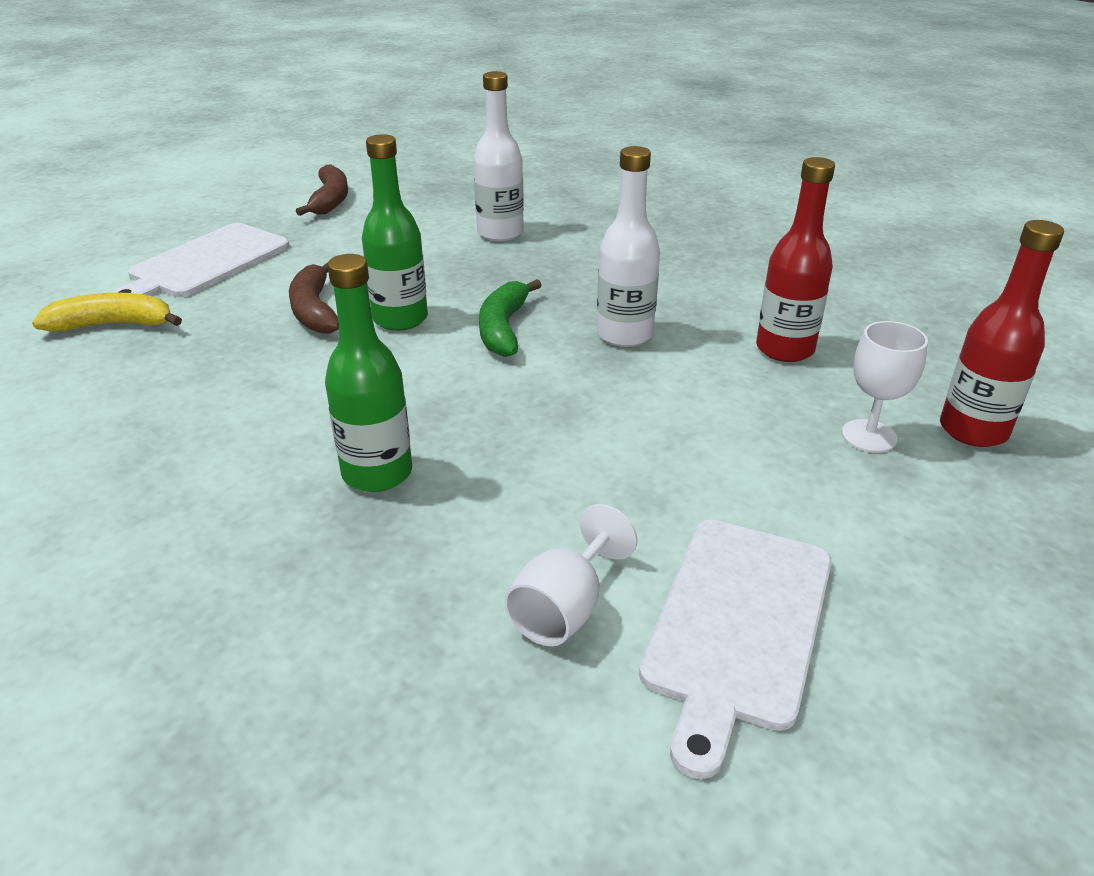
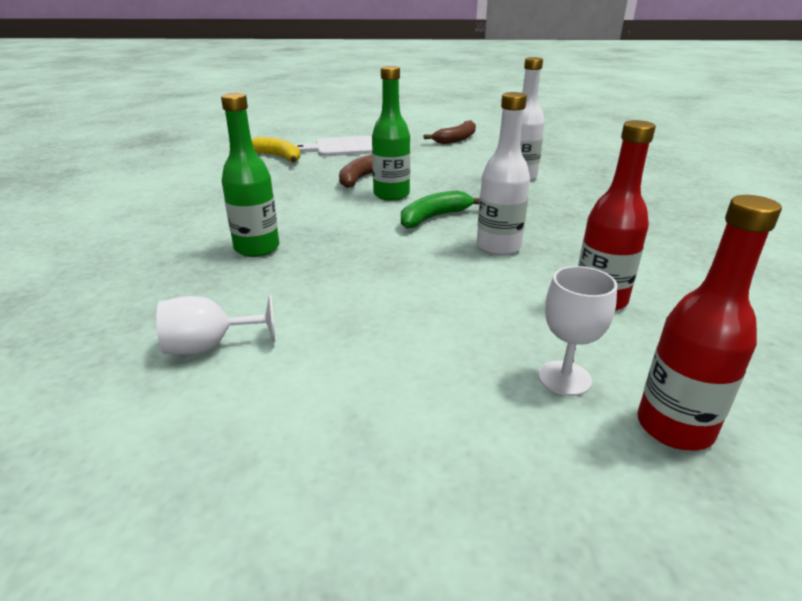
camera: 45 degrees right, 5 degrees down
white cutting board [639,520,832,779] -> none

